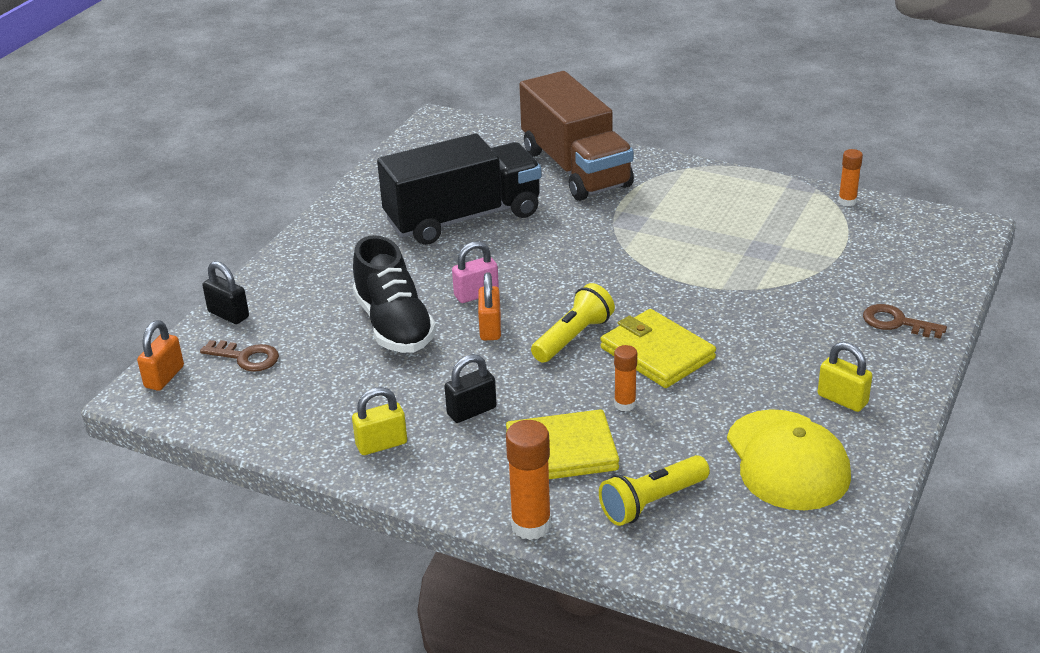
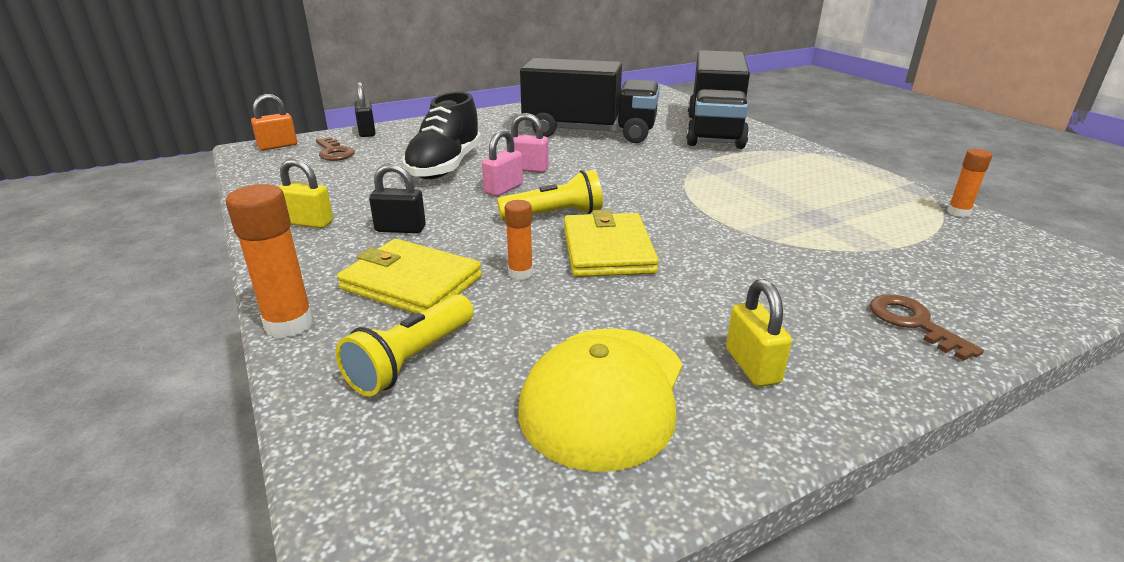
camera: 35 degrees right, 5 degrees down
orange padlock [478,272,501,340] -> pink padlock [482,129,523,196]
brown truck [519,71,634,201] -> black truck [686,50,750,149]
yellow flashlight [599,455,710,526] -> yellow flashlight turned 60 degrees counterclockwise [336,294,474,396]

